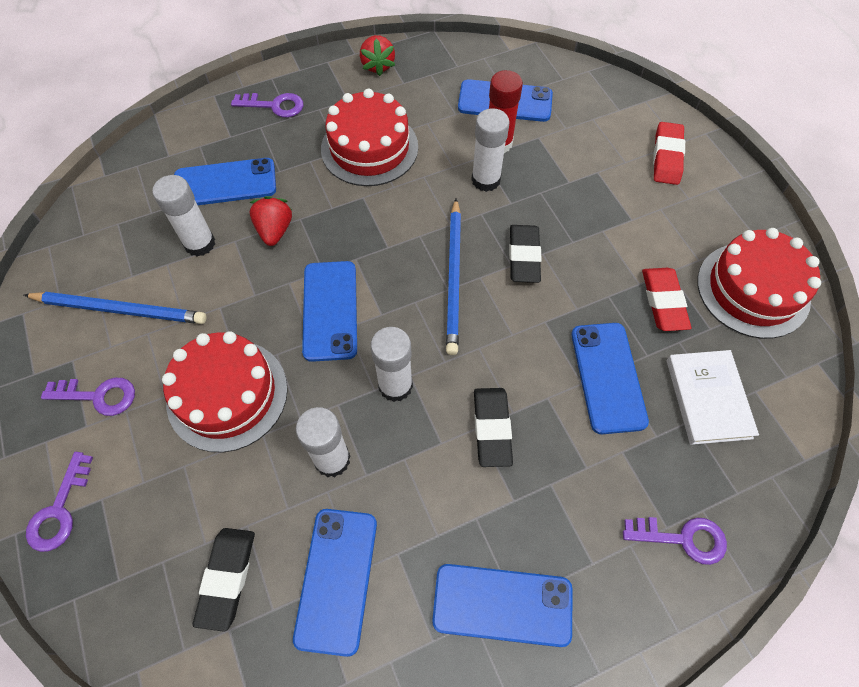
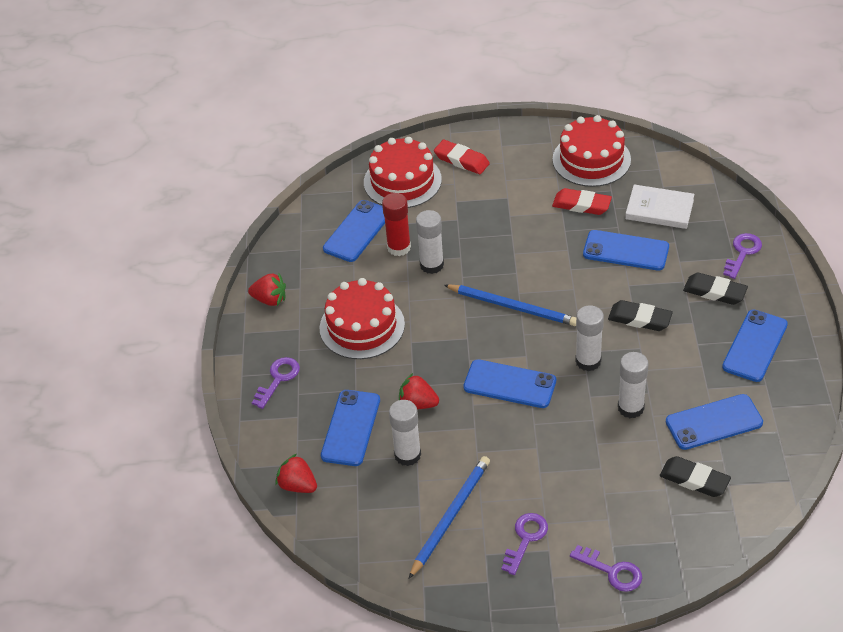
camera: 65 degrees left, 15 degrees down
red cake [162,331,288,452] -> red cake moved to [364,137,442,208]
blue phone [293,509,377,657] -> blue phone turned 45 degrees counterclockwise [666,394,763,450]
black eraser [509,225,542,283] -> black eraser moved to [683,273,748,305]
none -> red strawberry [275,454,317,493]

